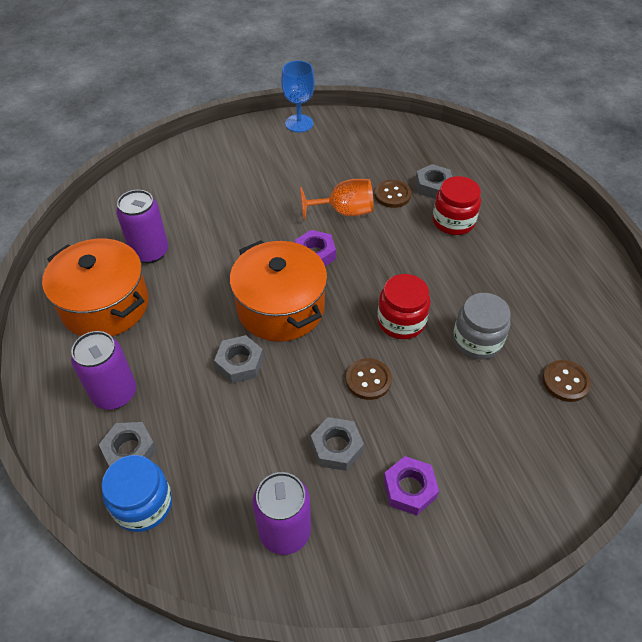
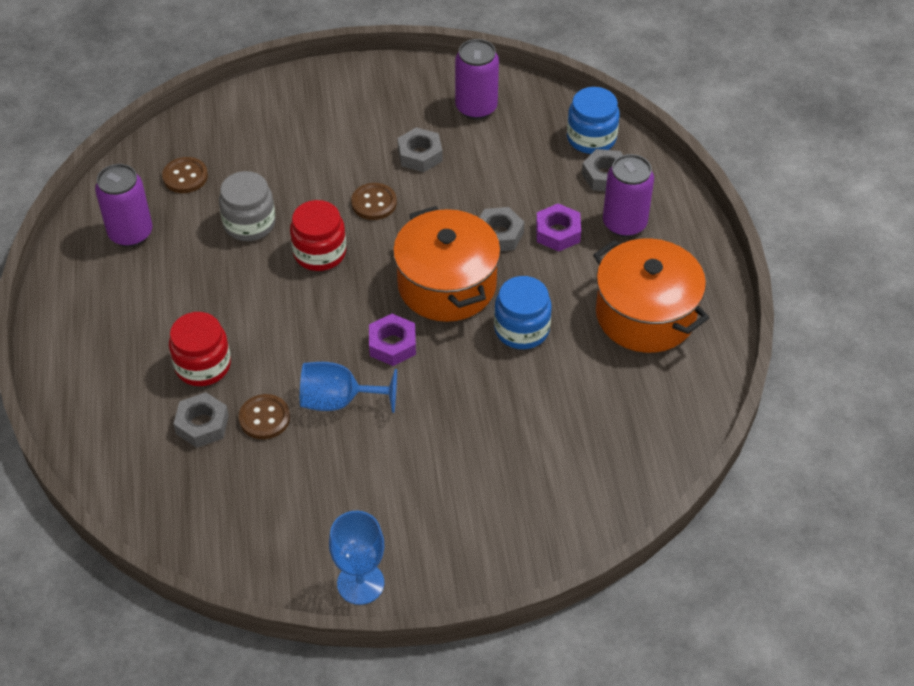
camera: 170 degrees left, 0 degrees up
purple can [116,190,168,263] -> purple can moved to [95,164,152,247]
orange goblet [300,179,374,220] -> blue goblet [300,362,397,413]
purple nut [383,456,439,516] -> purple nut moved to [536,203,581,252]
none -> blue jar [494,276,552,349]

